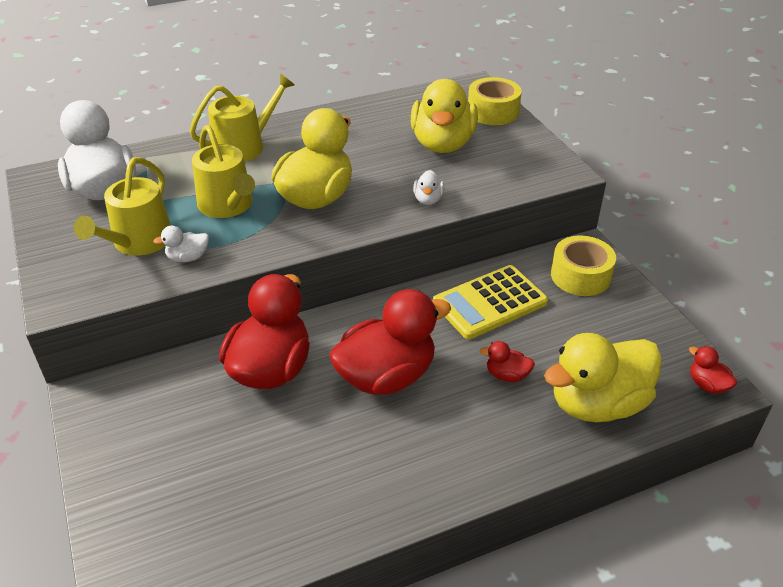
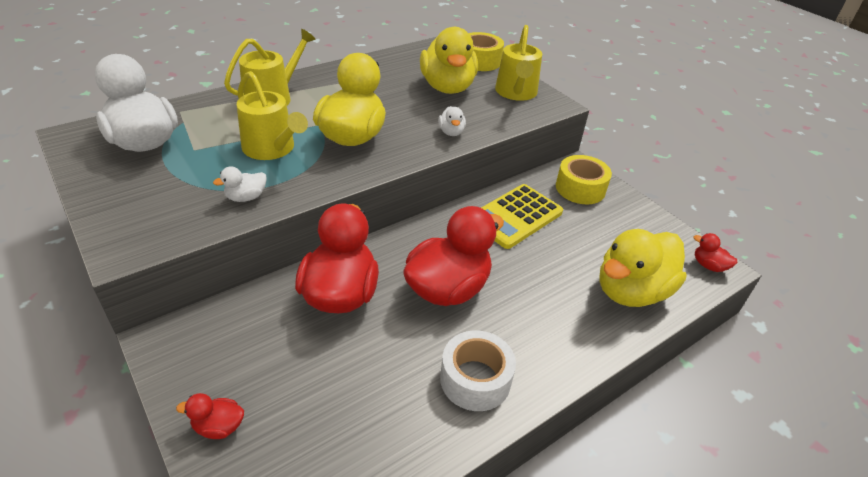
camera: 15 degrees left, 0 degrees up
yellow watering can [74,157,171,256] -> yellow watering can moved to [495,25,542,101]
red duck [480,341,535,382] -> red duck moved to [176,393,244,439]
none -> white tape [440,330,516,411]

